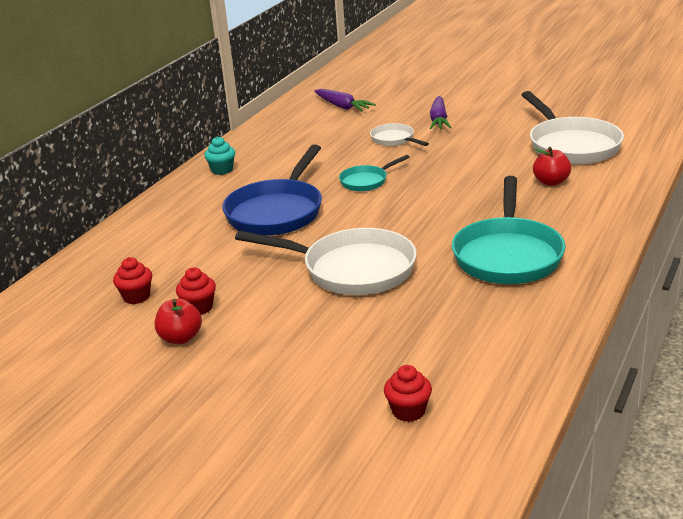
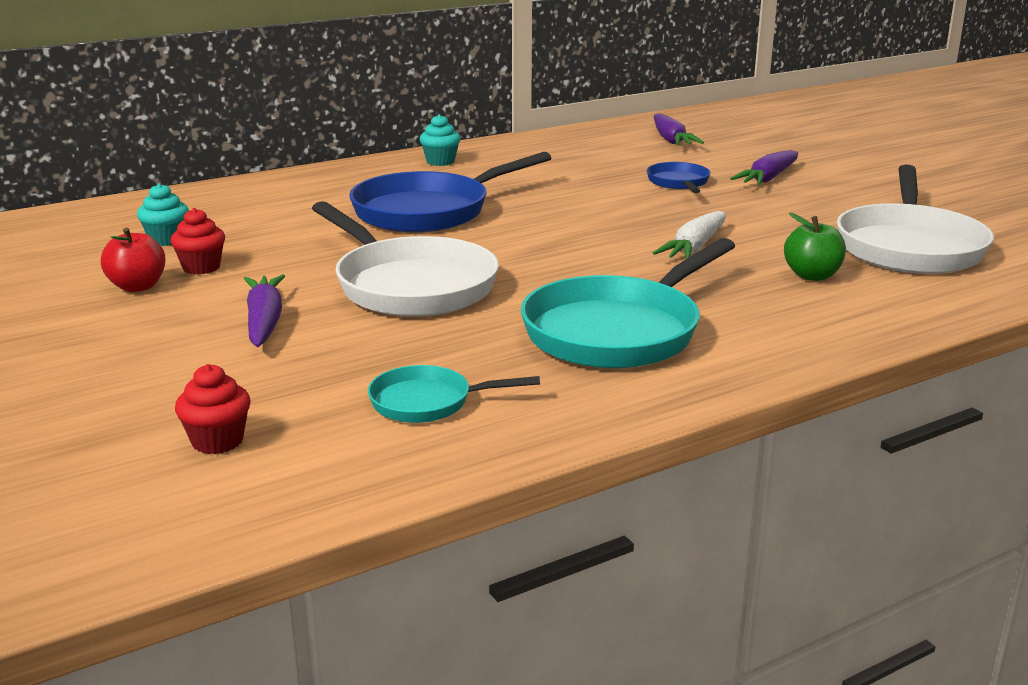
camera: 30 degrees right, 5 degrees down
red cupcake [113,257,152,304] -> turquoise cupcake [137,183,189,246]
turquoise pan [339,155,410,191] -> turquoise pan moved to [368,365,540,423]
white pan [370,123,429,146] -> blue pan [646,162,710,193]
red apple [533,147,571,186] -> green apple [784,212,846,281]
none -> purple carrot [244,274,285,347]
none -> white carrot [653,211,726,259]

